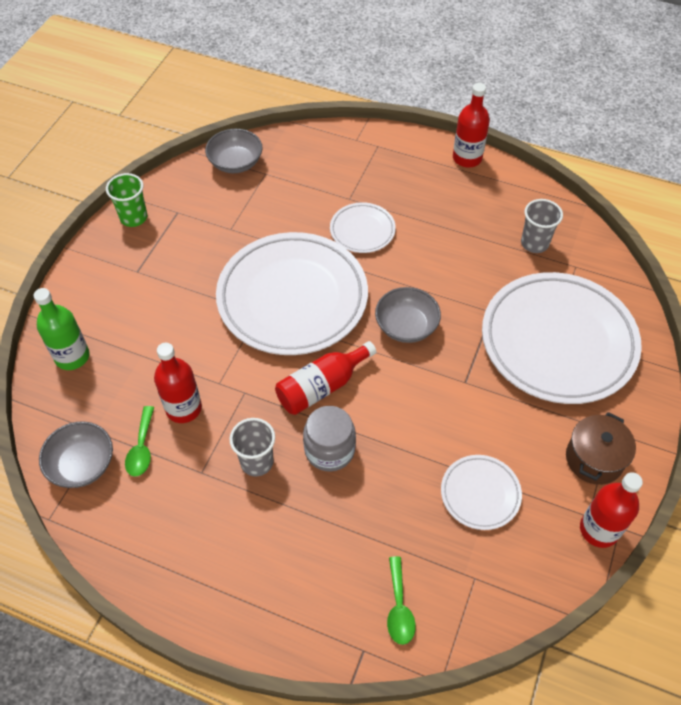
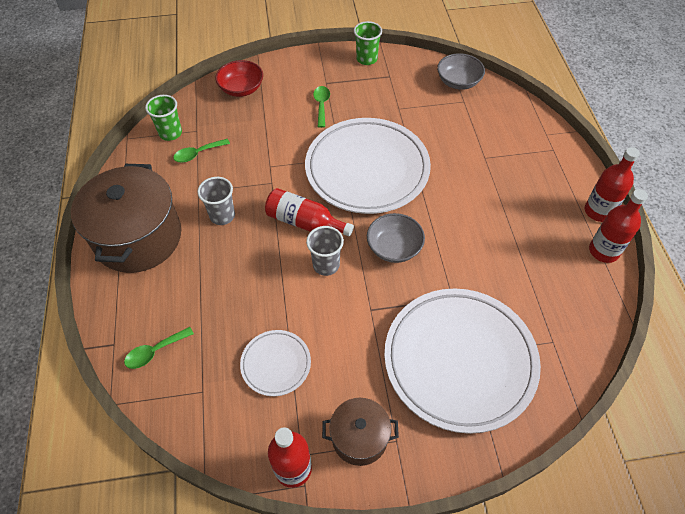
camera: 60 degrees right, 0 degrees up
green bottle [34,288,90,370] -> red bowl [215,60,263,97]
grey bowl [39,421,113,488] -> green cup [145,95,182,141]
red bottle [154,343,202,423] -> red bottle moved to [589,189,648,263]
grey jar [303,406,356,472] -> none
white plate [330,202,396,253] -> none
grey cup [521,199,563,253] -> grey cup moved to [306,226,344,276]
none -> brown pot [71,164,181,273]
none -> green spoon [313,86,330,128]

